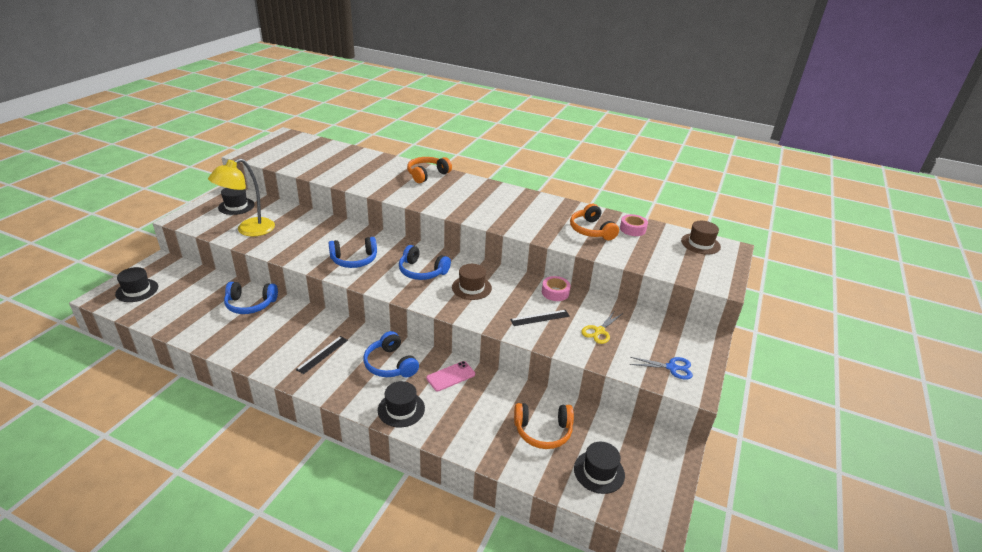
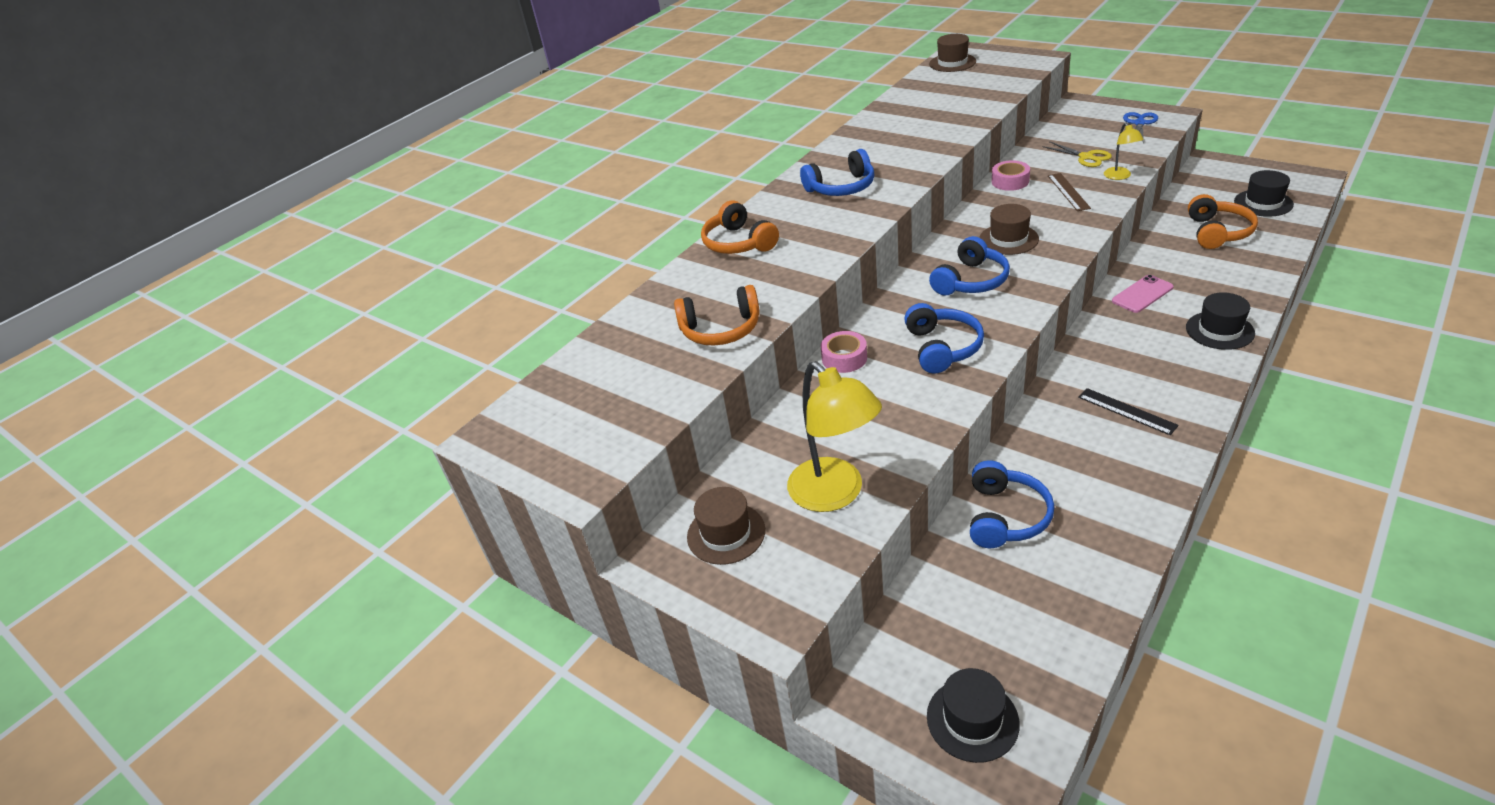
camera: 70 degrees left, 5 degrees up
black hat [218,188,255,215] -> brown hat [687,487,765,565]
blue headphones [364,331,419,377] -> blue headphones moved to [800,149,875,196]
pink phone [426,361,475,391] -> pink phone turned 75 degrees clockwise [1112,275,1174,313]
black ruler [510,310,570,326] -> brown ruler [1048,173,1091,211]
orange headphones [570,204,619,240] -> orange headphones moved to [674,285,760,346]
pink tape [620,214,648,236] -> pink tape moved to [821,331,867,373]
none -> yellow lamp [1104,123,1144,180]

